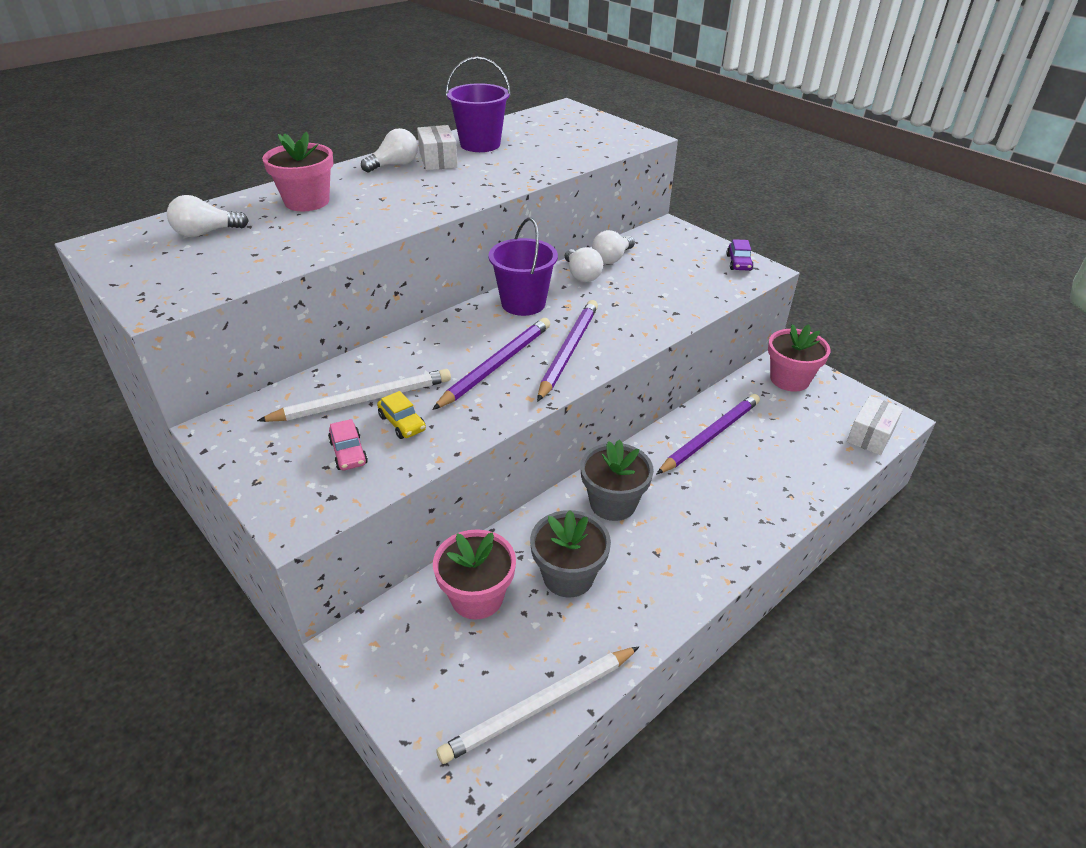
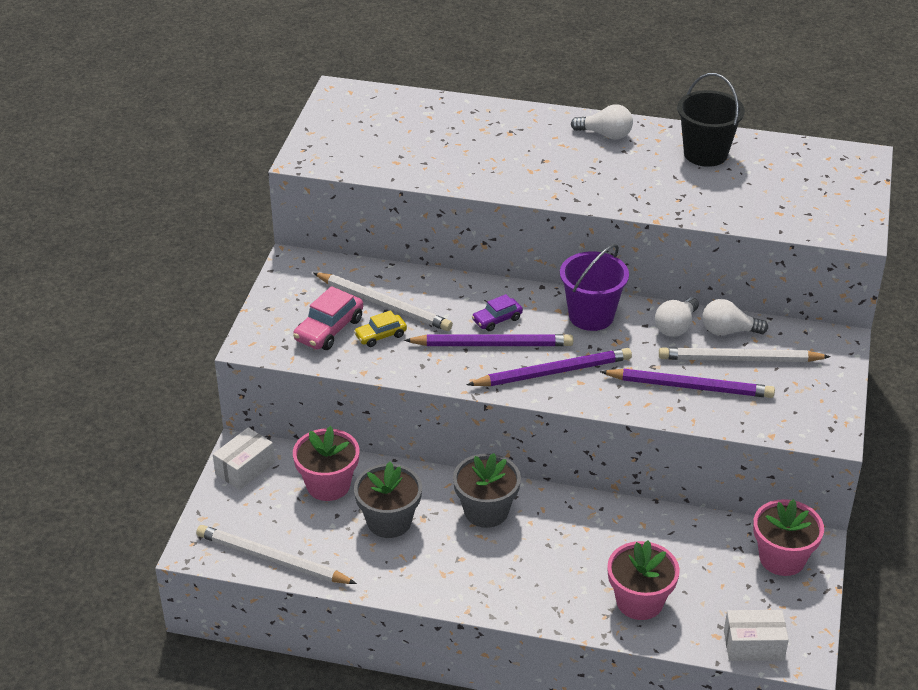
camera: 55 degrees right, 0 degrees up
white light bulb [167,195,249,237] -> none
pink flower pot [262,132,333,211] -> pink flower pot moved to [607,540,680,620]
pink car [328,419,368,470] -> pink car [293,286,363,350], size x1.59
yellow car [377,391,426,439] -> yellow car turned 45 degrees clockwise [354,310,407,347]
white box [417,125,458,170] -> white box moved to [213,427,275,490]
purple bucket [446,57,511,152] -> black bucket [677,73,745,167]
purple pencil [657,394,760,474] -> purple pencil moved to [600,369,775,398]
purple car [727,239,754,271] -> purple car moved to [472,294,523,331]
none -> white pencil [659,347,831,362]

